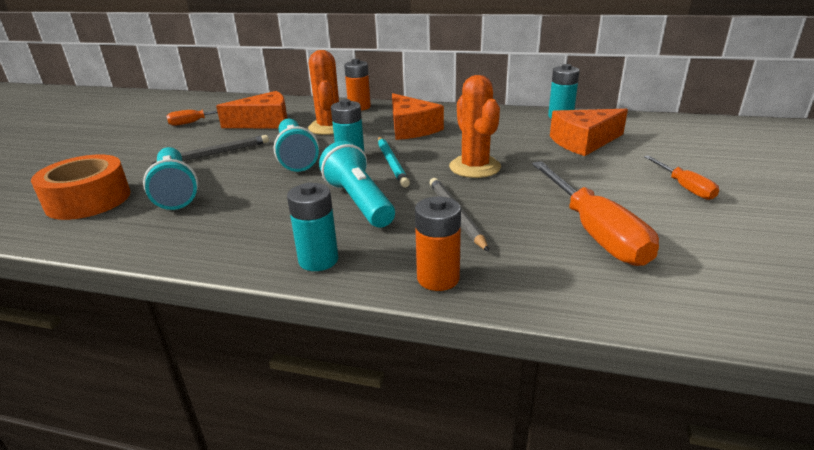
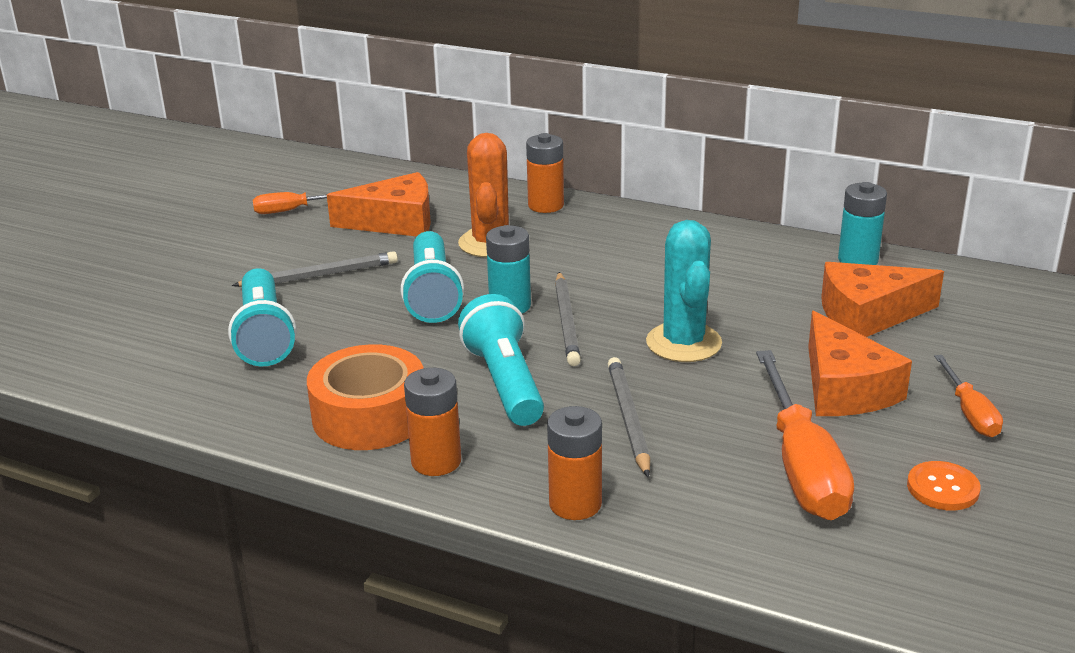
camera: 10 degrees right, 0 degrees up
orange tape [31,155,130,220] -> orange tape moved to [307,344,424,450]
turquoise battery [287,182,339,271] -> orange battery [404,368,461,476]
turquoise pencil [378,137,410,187] -> grey pencil [555,272,581,366]
orange cheese [392,93,444,140] -> orange cheese moved to [808,310,912,416]
orange cactus [449,75,501,178] -> turquoise cactus [646,220,722,362]
none -> orange button [907,461,981,511]

